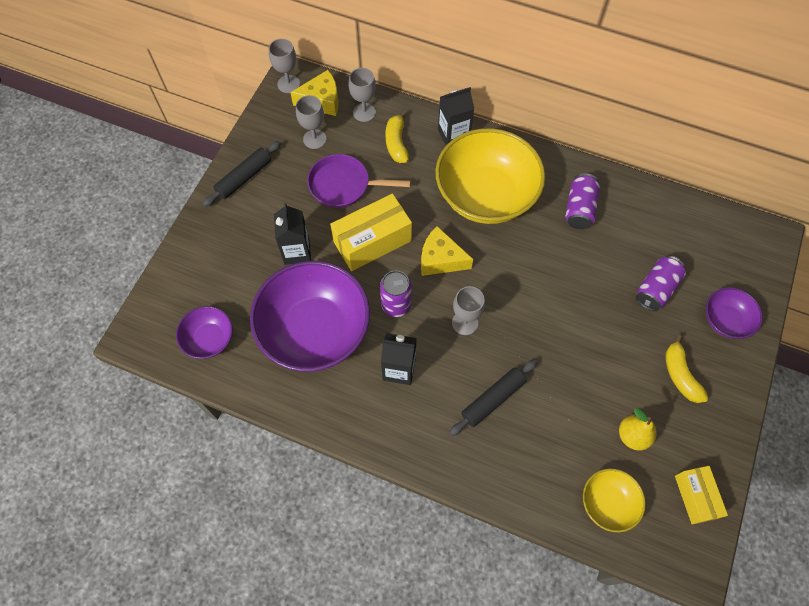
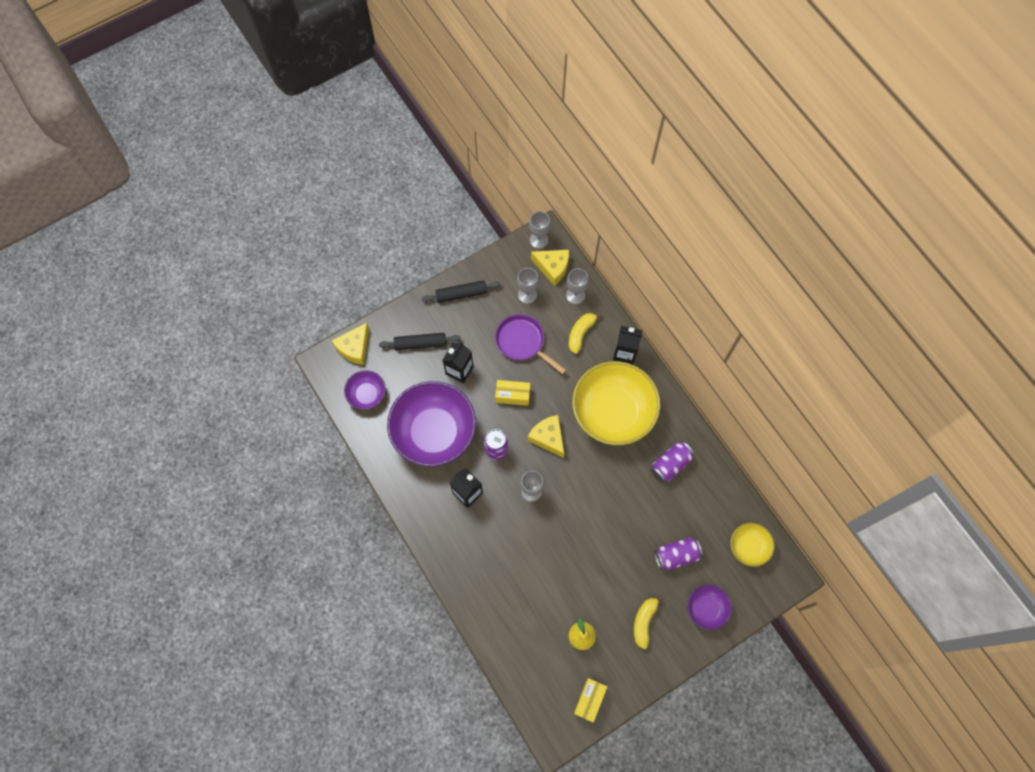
camera: 35 degrees right, 5 degrees up
yellow box [330,194,412,271] -> yellow box [495,380,530,406], size x0.61
black rolling pin [449,359,537,436] -> black rolling pin moved to [379,333,461,350]
yellow bowl [583,468,646,532] -> yellow bowl moved to [731,523,774,567]
none -> yellow cheese [332,323,369,365]

